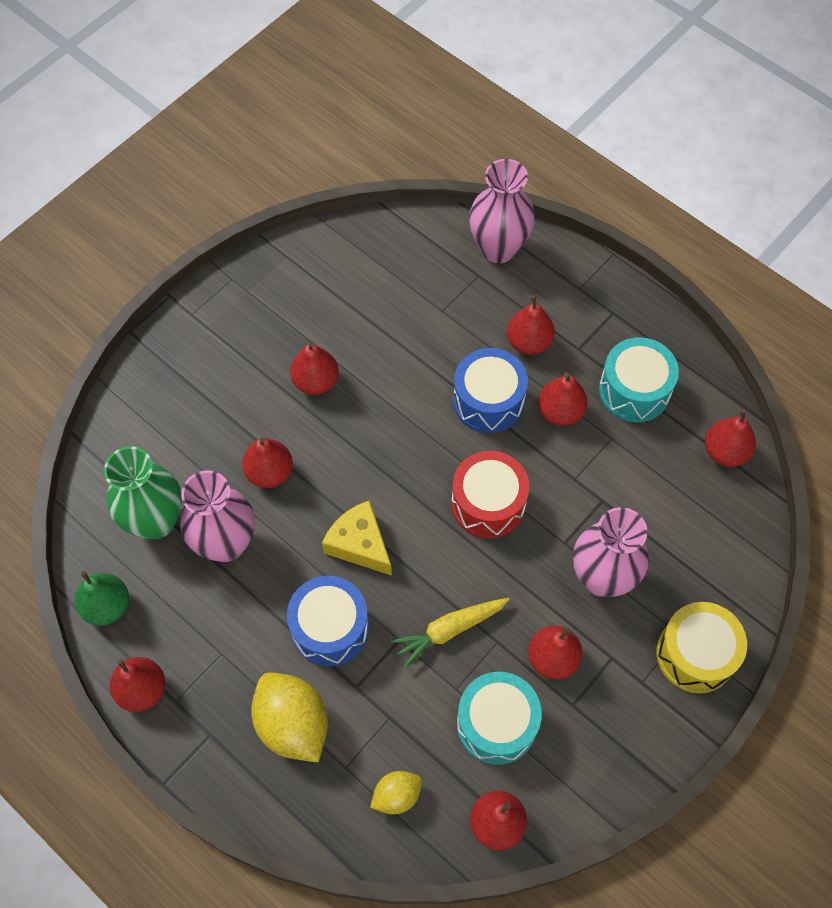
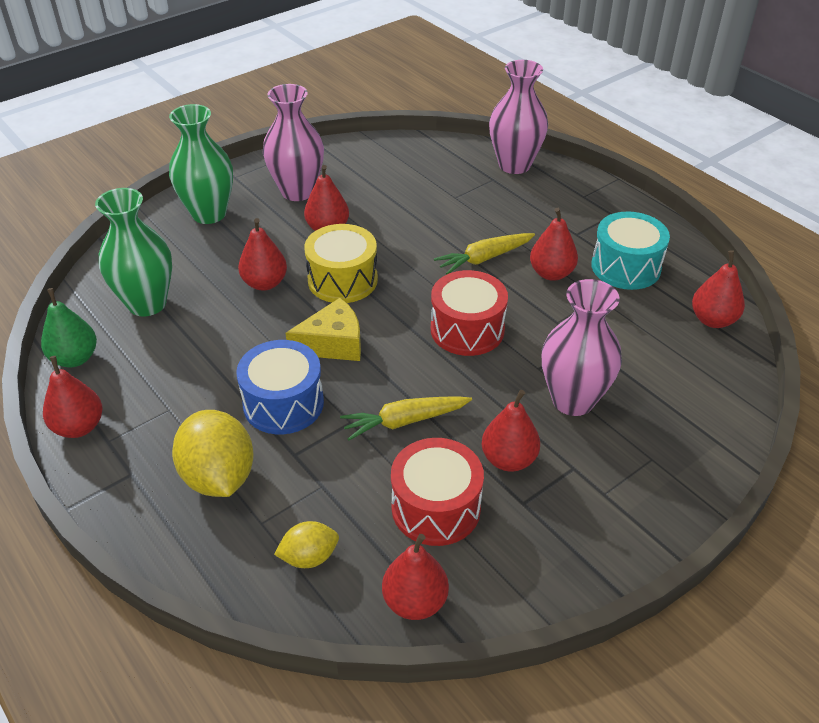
camera: 10 degrees right, 20 degrees down
pink vase [180,471,255,562] -> pink vase moved to [263,84,324,201]
yellow cheese [322,500,392,576] -> yellow cheese turned 105 degrees clockwise [286,298,361,361]
blue drum [453,348,528,433] -> yellow carrot [434,233,535,274]
turquoise drum [457,672,542,765] -> red drum [391,438,484,546]
red pear [507,295,555,355] -> none
yellow drum [656,602,747,693] -> yellow drum moved to [304,224,378,303]
none -> green vase [169,104,233,224]

